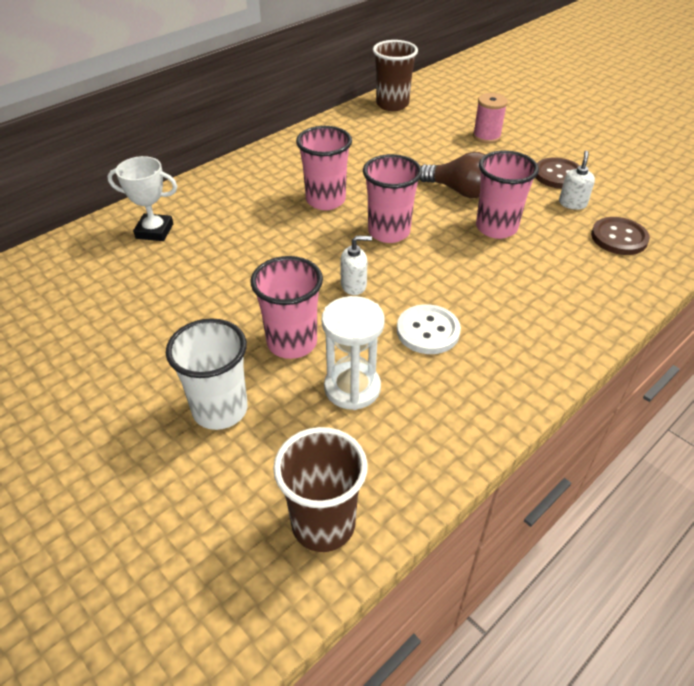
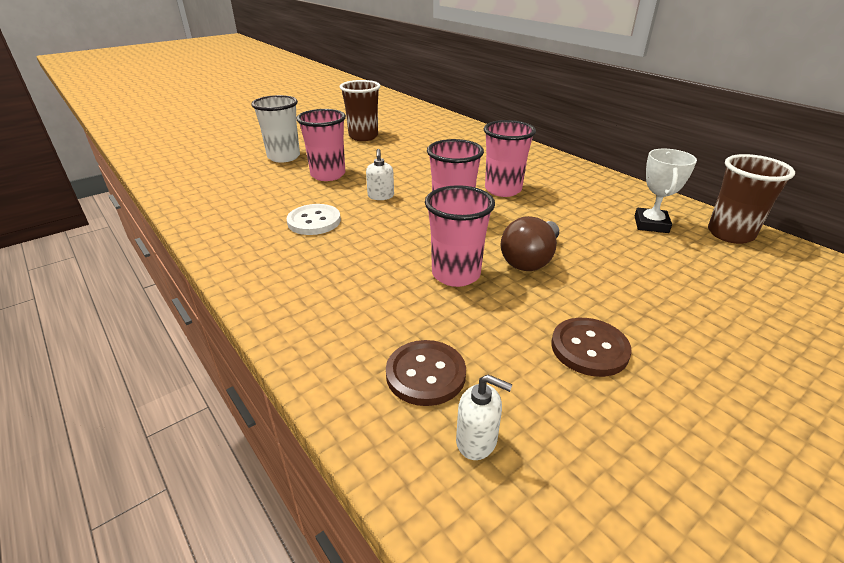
camera: 95 degrees right, 10 degrees down
white trophy [107,156,177,241] -> white trophy moved to [635,149,697,233]
brown cup [273,427,368,552] -> brown cup moved to [340,80,380,141]
white hourglass [322,296,385,410] -> none
pink spool [473,93,508,143] -> none
white soap dispenser [559,151,595,210] -> white soap dispenser moved to [456,375,513,460]

